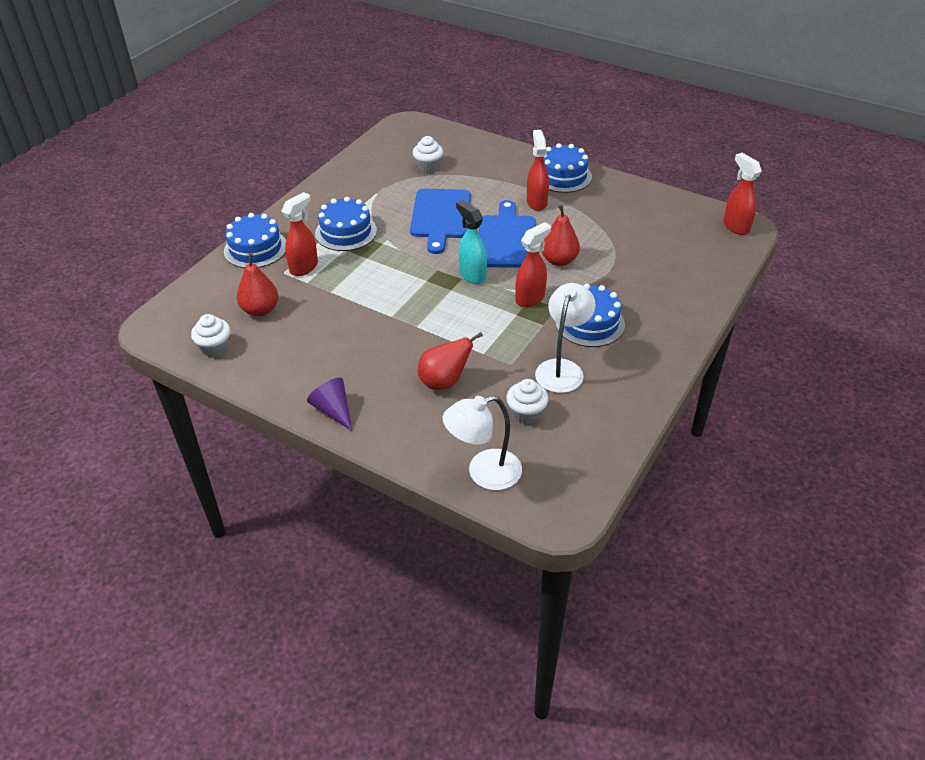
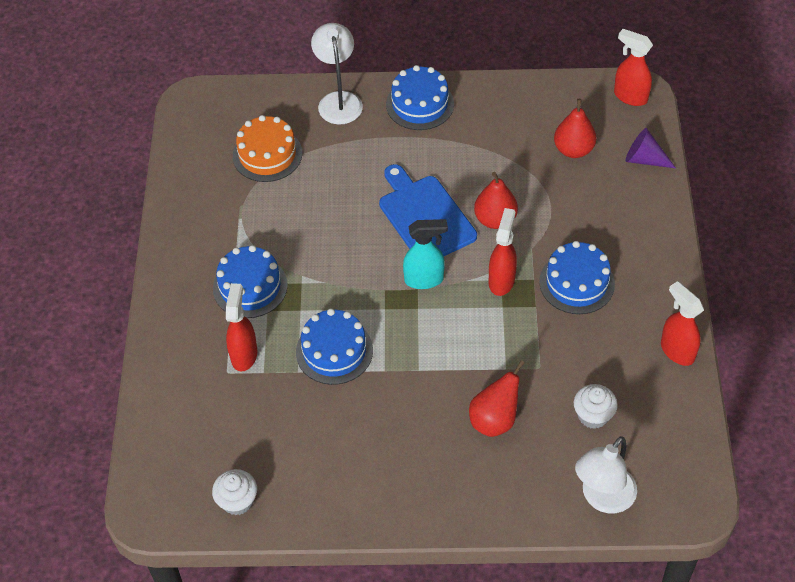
camera: 30 degrees left, 10 degrees up
blue cake [224,213,286,268] -> blue cake moved to [296,308,373,385]
red pear [237,253,278,316] -> red pear moved to [554,99,596,158]
purple cone [307,378,352,431] -> purple cone moved to [625,128,676,168]
blue cutting board [410,189,471,254] -> none
white cupcake [413,136,443,173] -> orange cake [233,115,302,182]
turquoise spray bottle [456,200,487,284] -> turquoise spray bottle turned 150 degrees clockwise [403,219,448,289]
red spray bottle [527,130,549,211] -> red spray bottle moved to [661,281,704,366]
white lamp [535,283,595,393] -> white lamp moved to [311,23,363,125]

